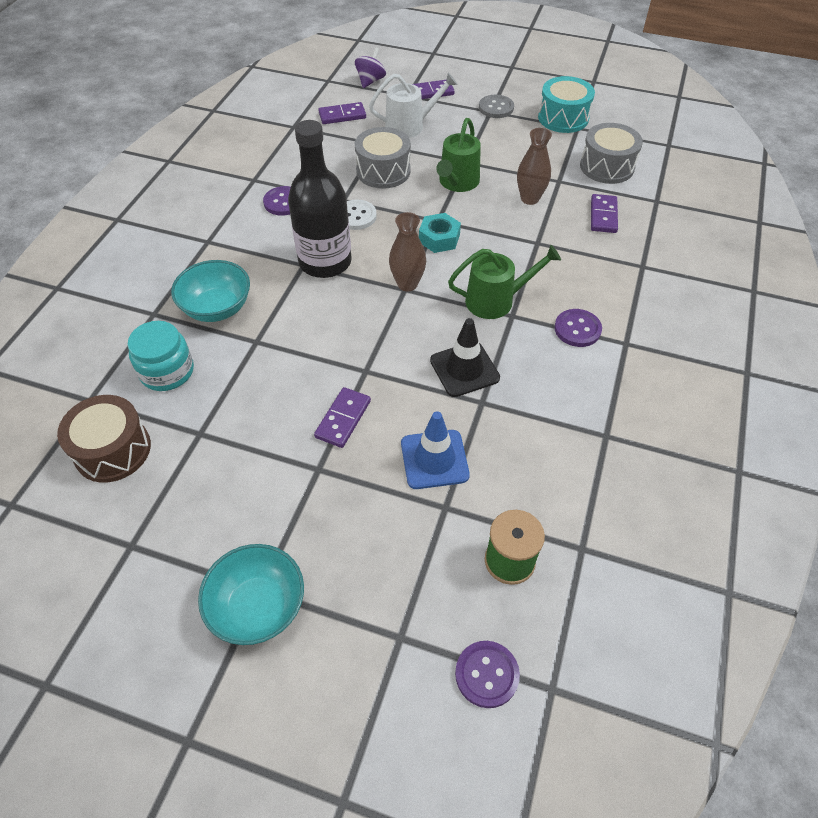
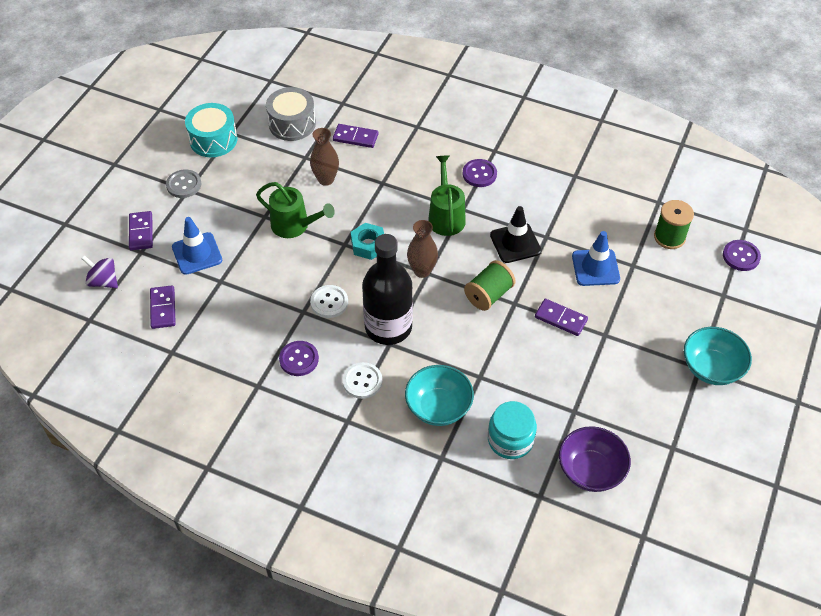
camera: 85 degrees left, 0 degrees up
brown drum [57,395,151,483] -> purple bowl [559,426,631,492]
grey drum [355,127,411,189] -> none
white watering can [369,73,458,138] -> blue traffic cone [172,217,222,275]
none -> white button [343,362,382,399]
none -> green spool [464,260,515,311]

